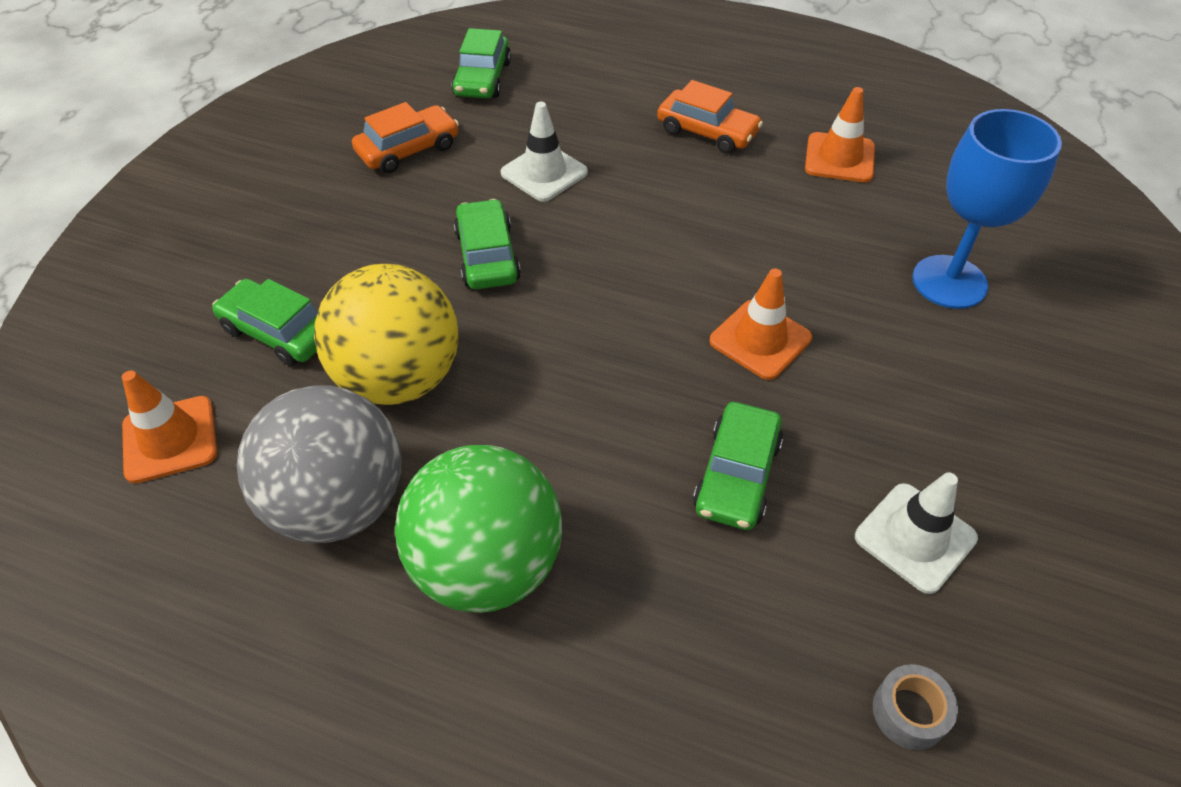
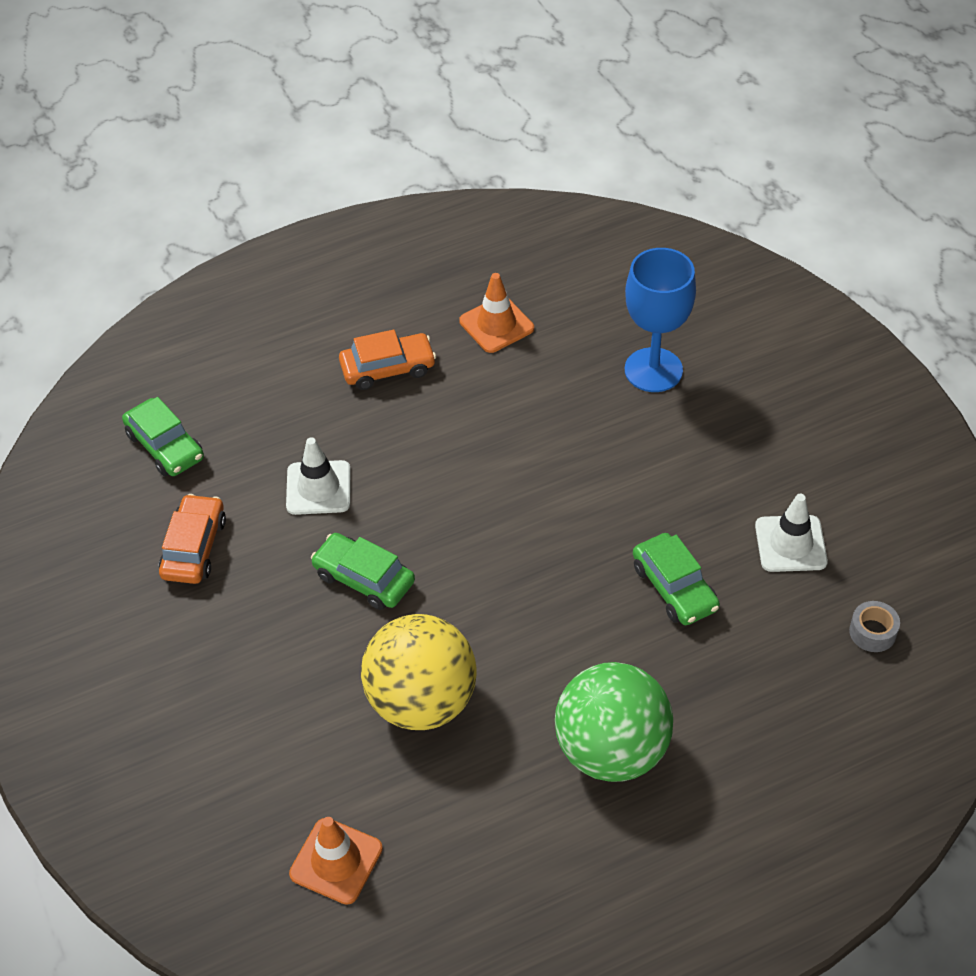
camera: 45 degrees left, 0 degrees up
green car [212,279,318,366] -> none
grey ball [237,385,402,543] -> none
orange traffic cone [709,269,812,380] -> none

